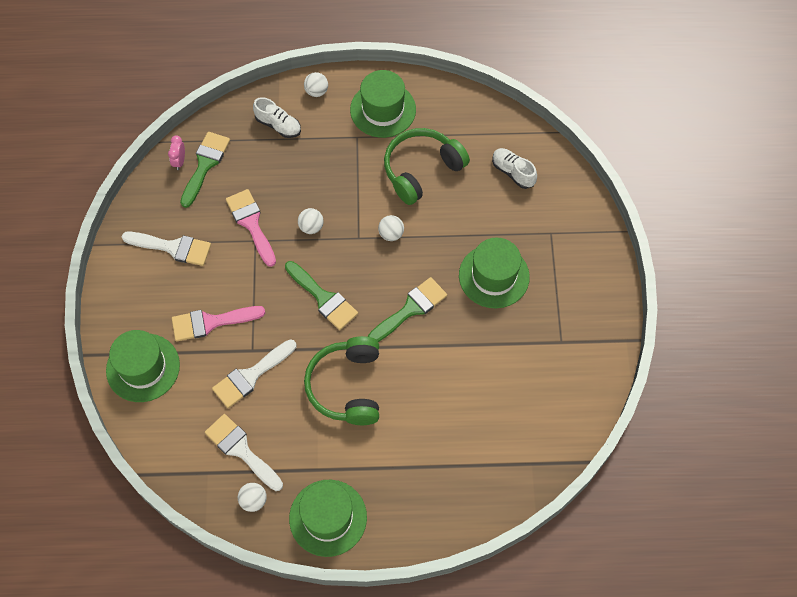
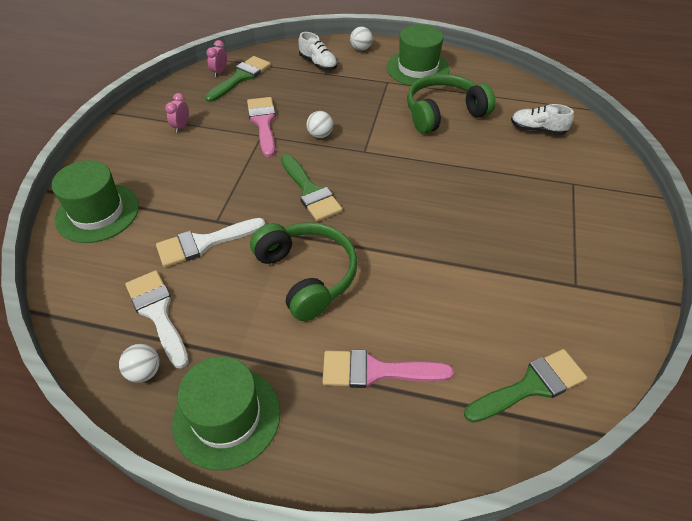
camera: 15 degrees right, 15 degrees down
white brush [122,232,211,266] -> pink clock [165,93,189,133]
pink brush [172,306,265,342] -> pink brush moved to [322,350,454,388]
green headphones [304,336,379,425] -> green headphones turned 135 degrees clockwise [250,222,358,321]
green brush [368,277,447,342] -> green brush moved to [464,349,587,423]
white ball [378,215,404,241] -> none
green hat [459,238,530,308] -> none
white shoe [492,148,537,189] -> white shoe turned 45 degrees counterclockwise [511,104,574,135]

